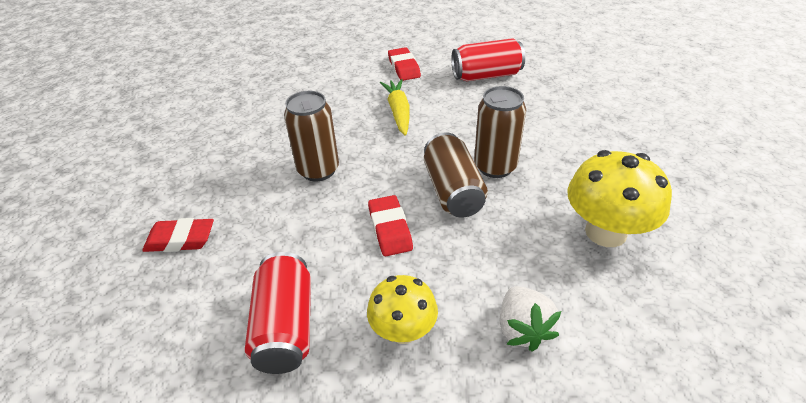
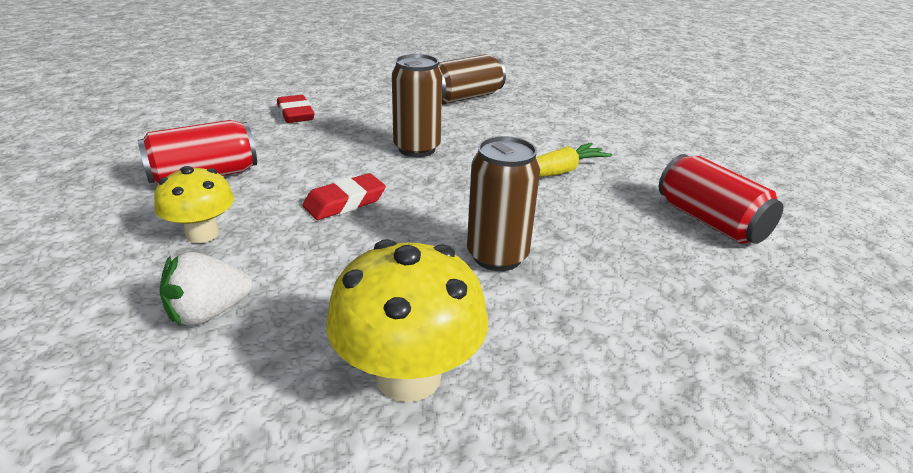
camera: 65 degrees right, 10 degrees down
red eraser [388,47,421,81] -> none
brown can [424,132,488,218] -> brown can moved to [438,54,506,104]

